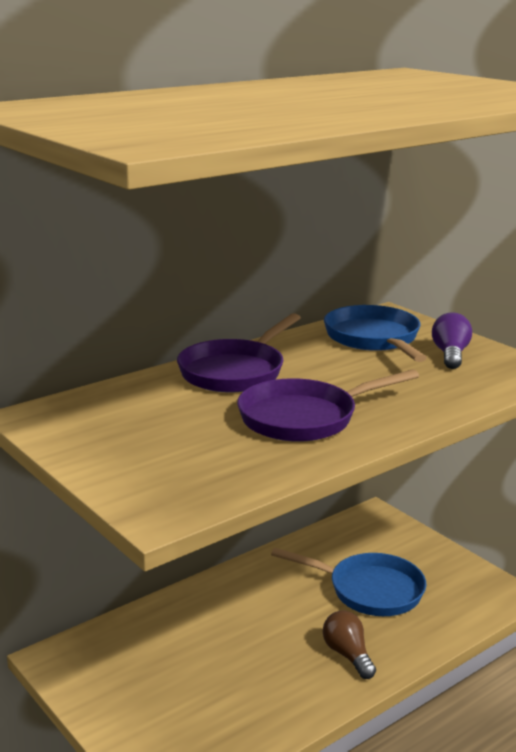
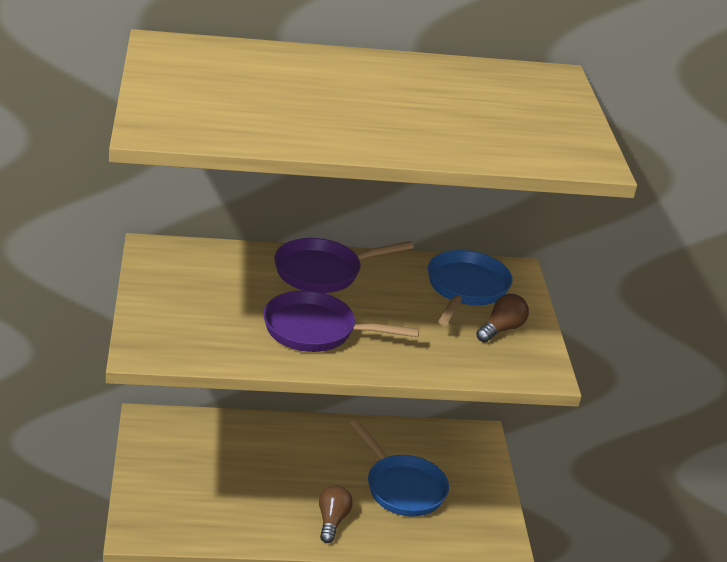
camera: 30 degrees right, 10 degrees up
purple light bulb [432,312,472,369] -> brown light bulb [476,294,529,342]

